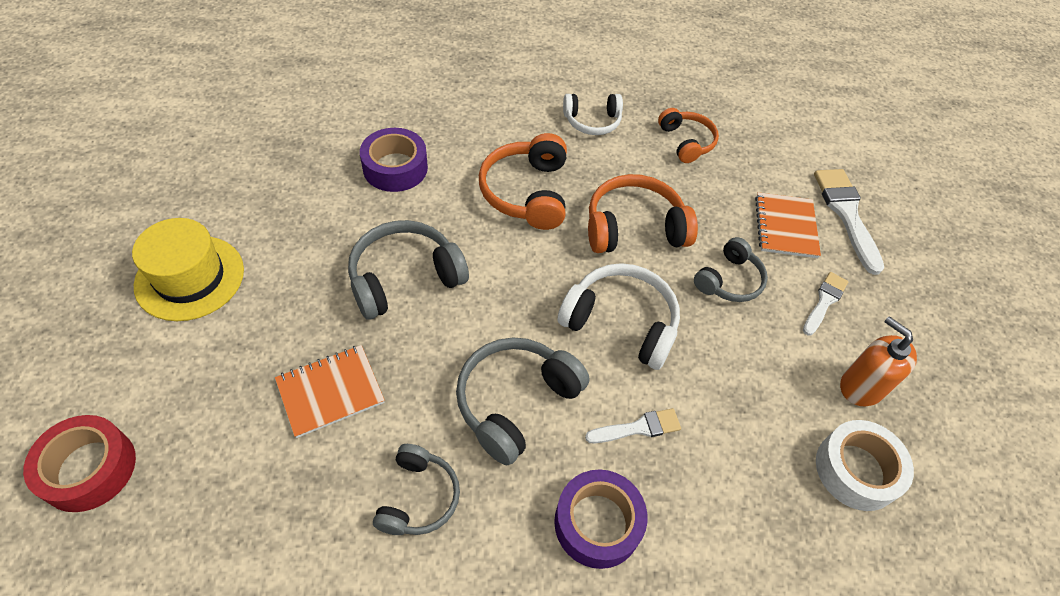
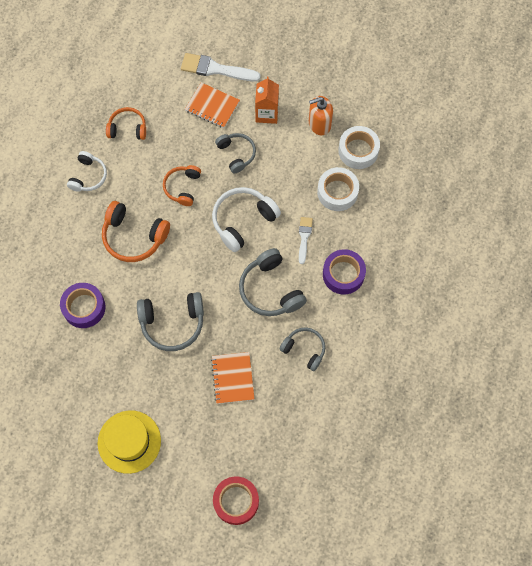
camera: 65 degrees left, 15 degrees up
grey headphones [348,220,469,320] -> grey headphones turned 90 degrees counterclockwise [137,292,204,351]
orange headphones [588,174,698,253] -> orange headphones [163,165,201,206], size x0.64
white brush [803,272,848,336] -> orange carton [255,76,279,124]
none -> white tape [317,167,359,211]

